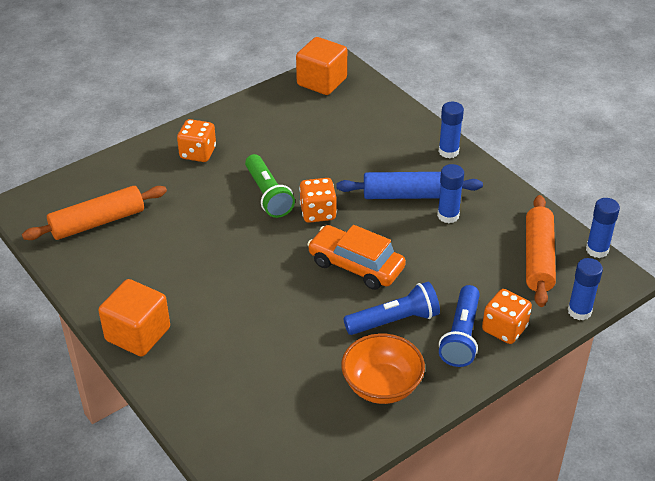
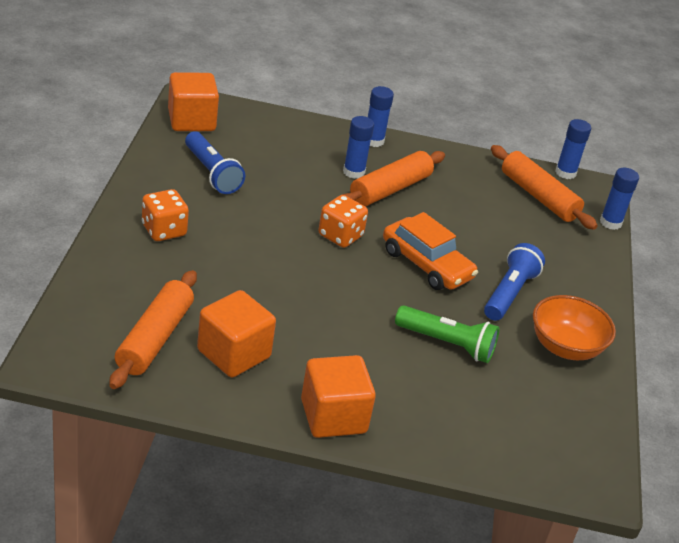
camera: 50 degrees left, 5 degrees down
green flashlight [245,154,295,218] -> green flashlight moved to [395,305,499,363]
orange car [307,225,406,290] -> orange car turned 120 degrees counterclockwise [383,212,478,290]
blue rolling pin [336,172,483,199] -> orange rolling pin [342,151,445,206]
blue glue stick [437,164,464,223] -> blue glue stick moved to [343,116,374,179]
blue flashlight [439,285,480,367] -> blue flashlight moved to [185,131,245,194]
orange dice [482,289,532,344] -> none
none -> orange cube [197,290,276,377]

